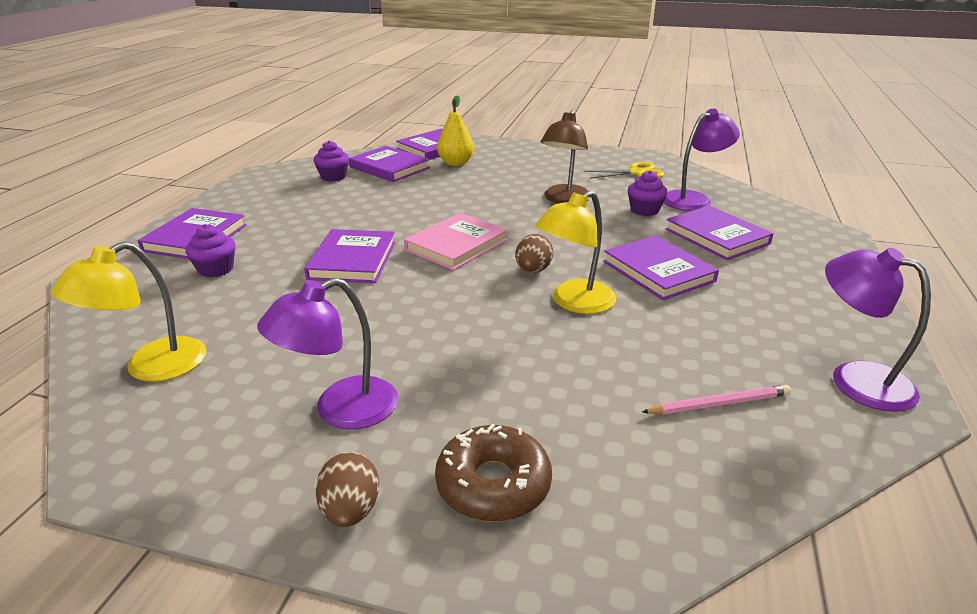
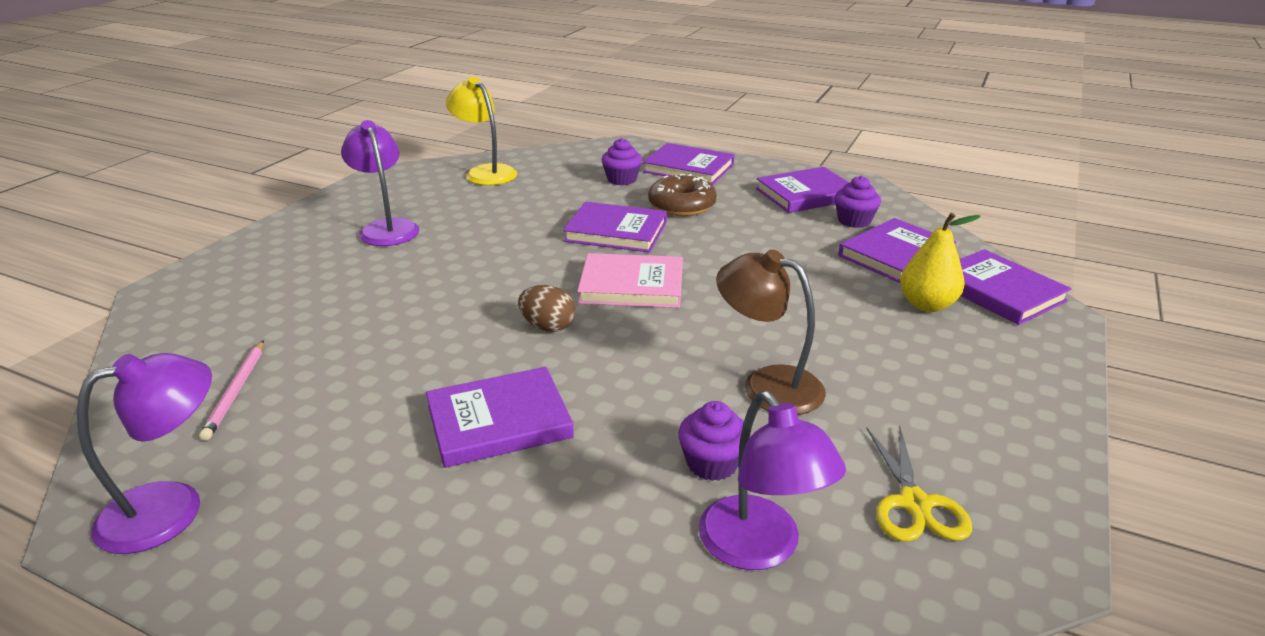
camera: 100 degrees right, 0 degrees up
brown egg [316,452,379,527] -> none
pink book [404,213,508,270] -> pink book turned 45 degrees counterclockwise [577,253,683,308]
brown donut [435,424,552,522] -> brown donut moved to [648,174,717,216]
yellow lamp [535,190,616,314] -> none
purple book [665,206,774,260] -> purple book moved to [756,167,850,213]

